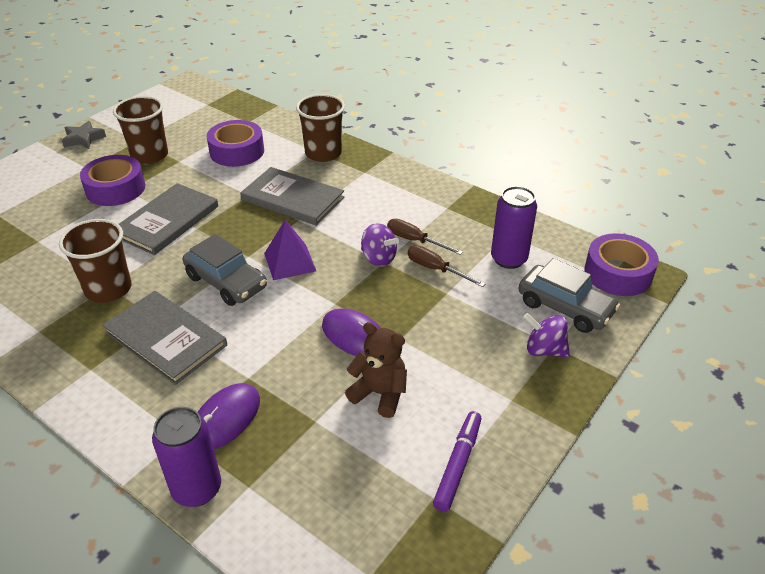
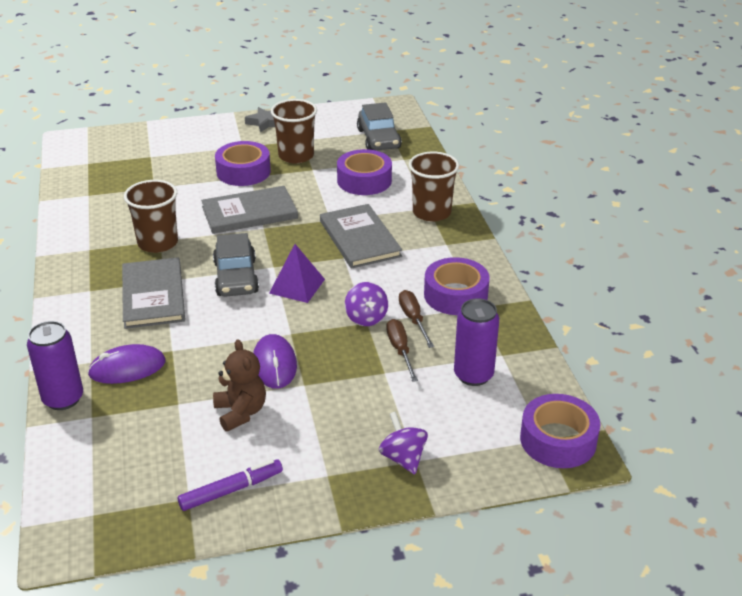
camera: 40 degrees right, 5 degrees down
grey car [518,258,620,333] -> grey car moved to [357,102,402,151]
none -> purple tape [424,257,490,315]

